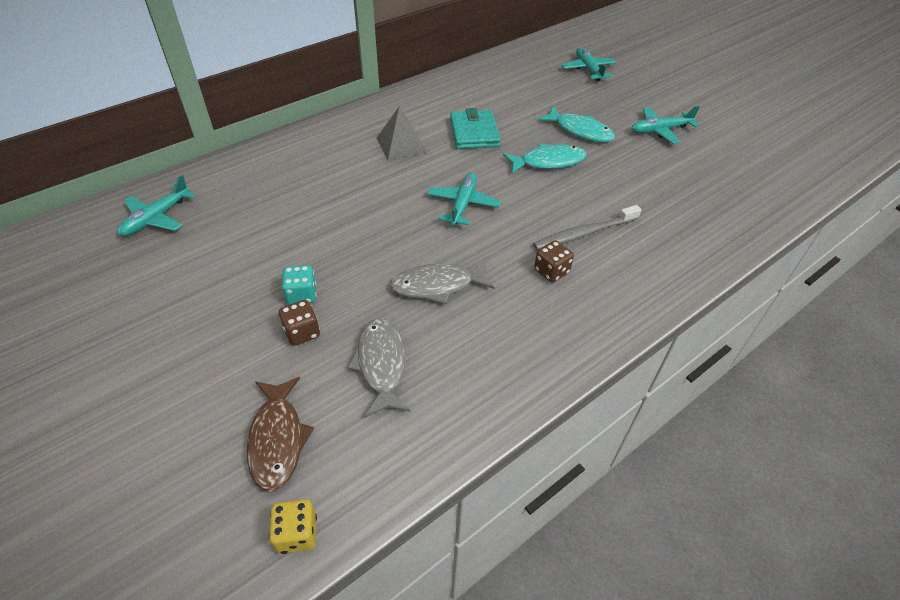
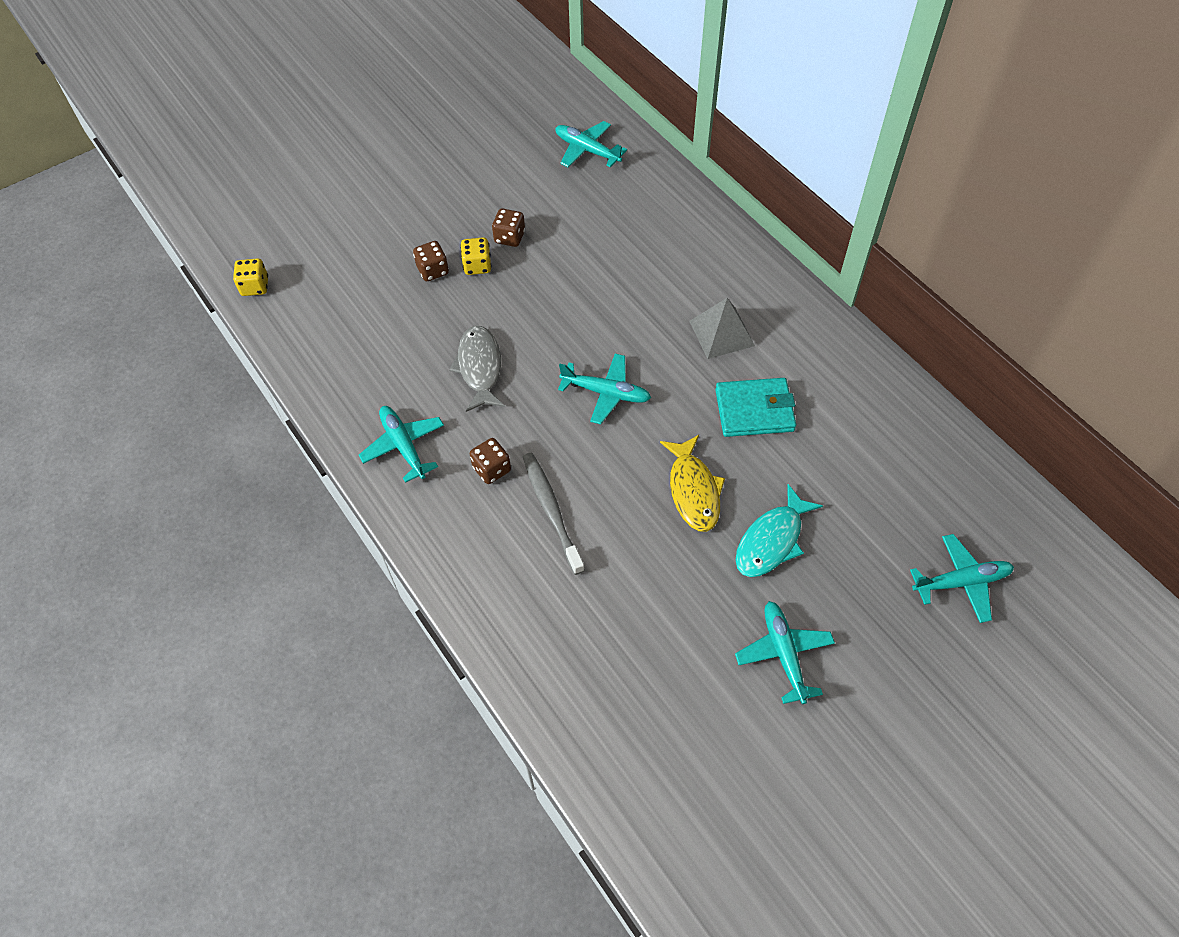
camera: 95 degrees right, 10 degrees up
brown fish [247,377,314,492] -> none
turquoise dice [281,265,316,305] -> yellow dice [460,237,492,275]
grey fish [347,318,410,417] -> none
turquoise fish [503,143,587,173] -> yellow fish [660,435,725,532]
none -> turquoise plane [359,406,444,483]
none -> brown dice [492,208,525,247]

